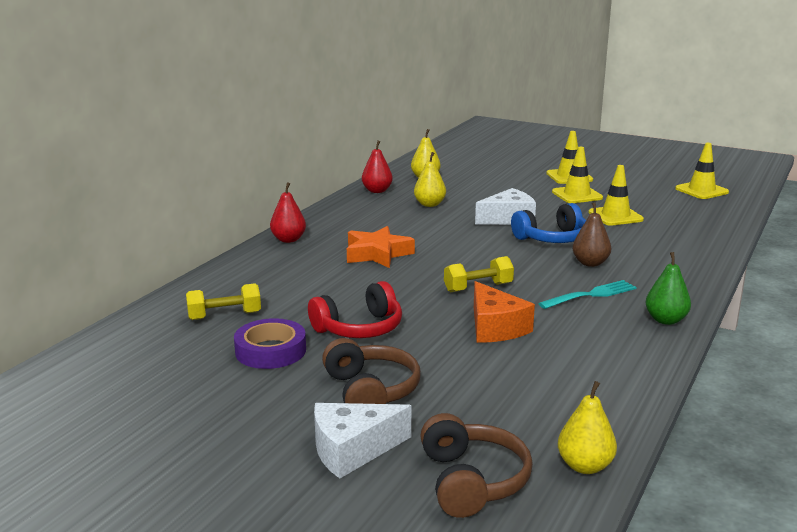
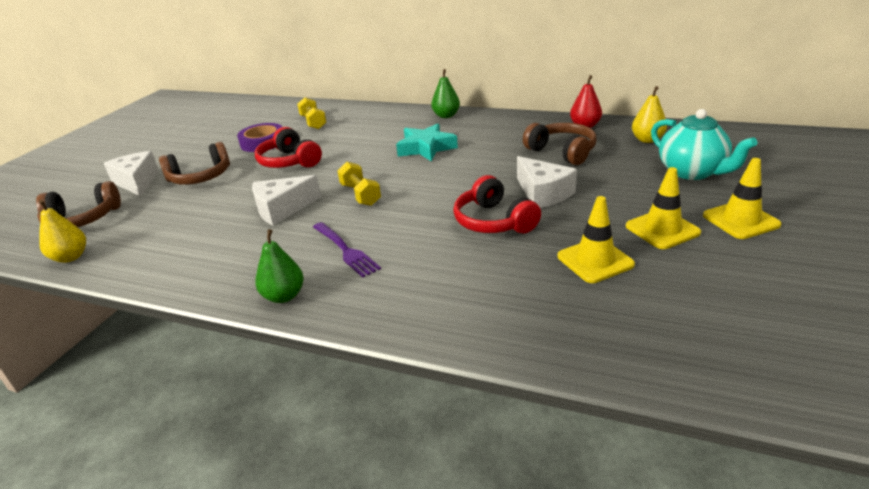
camera: 85 degrees right, 10 degrees up
red pear [270,182,306,243] -> green pear [431,69,460,118]
orange star [347,226,415,268] -> turquoise star [396,123,458,161]
yellow pear [414,152,446,207] -> brown headphones [523,123,597,165]
orange cheese [474,281,535,343] -> white cheese [252,175,321,225]
blue headphones [511,203,586,243] -> red headphones [453,175,541,233]
turquoise fork [538,280,636,309] -> purple fork [313,222,381,278]
brown pear [572,203,611,267] -> none
yellow traffic cone [675,143,729,199] -> none
none -> turquoise teapot [651,109,757,180]

